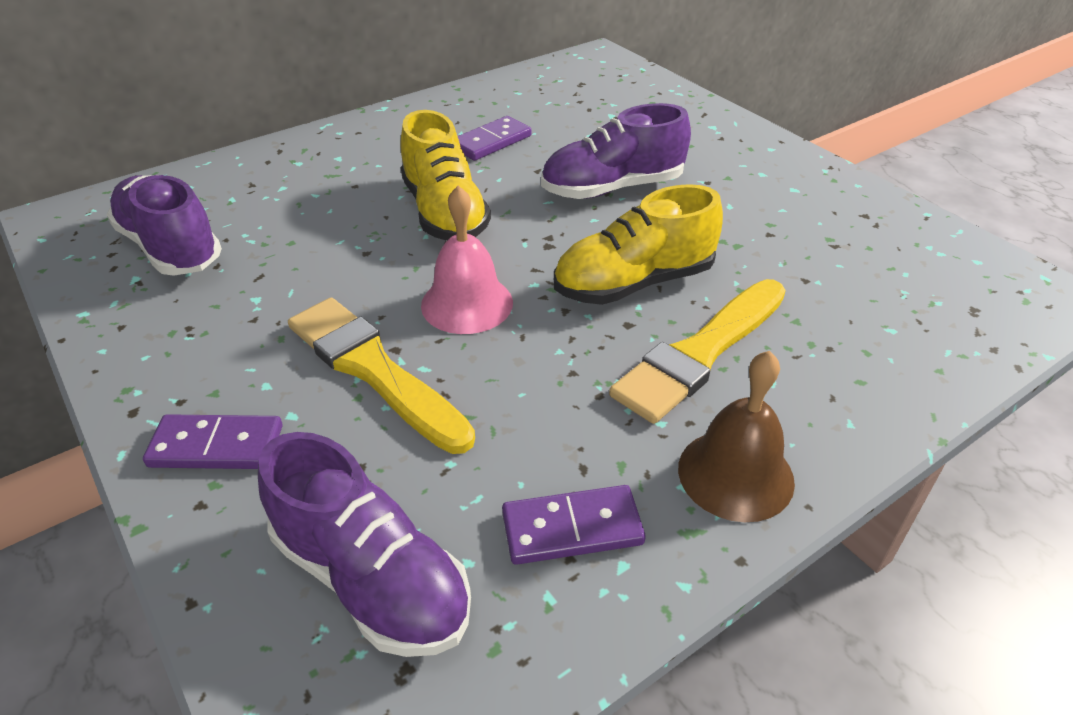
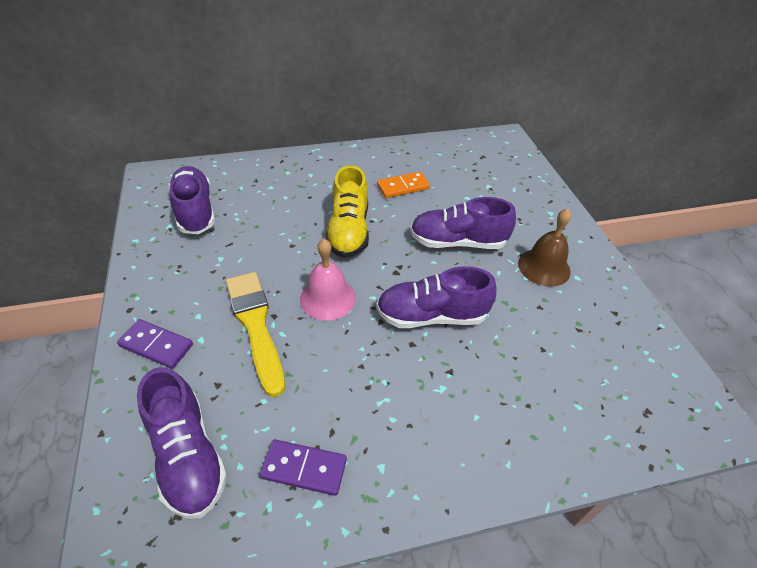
camera: 20 degrees right, 5 degrees up
purple domino [458,116,531,161] -> orange domino [377,171,430,198]
yellow shoe [554,184,723,305] -> purple shoe [376,266,497,328]
yellow brush [609,279,786,424] -> none
brown bell [678,351,795,522] -> brown bell moved to [518,208,571,287]

